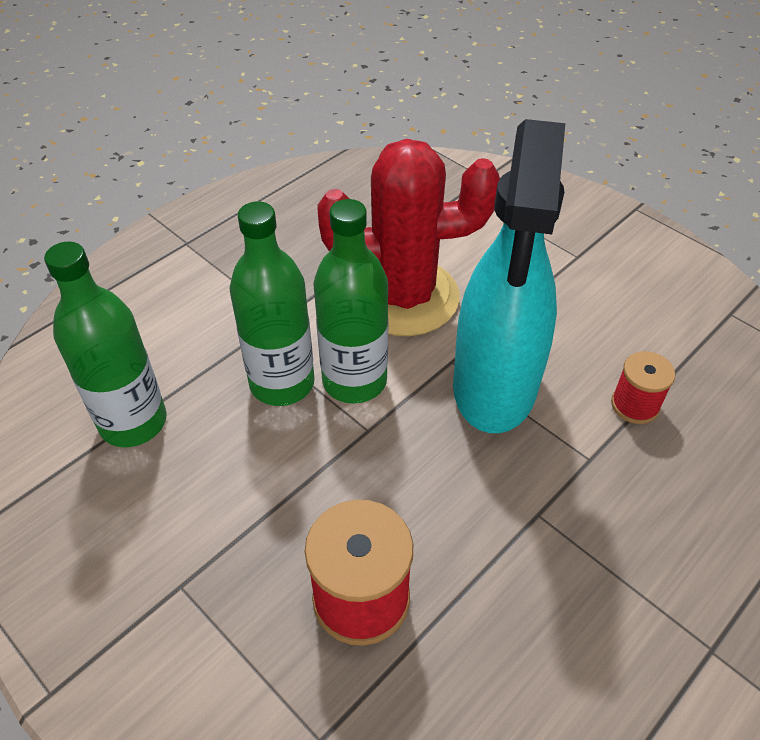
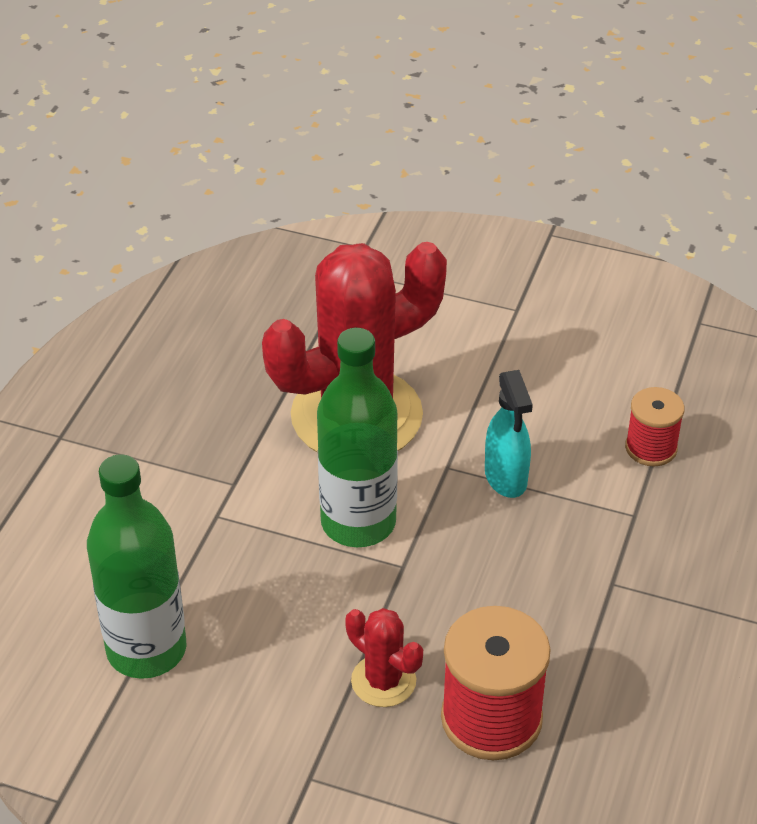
camera: 25 degrees left, 5 degrees down
green bottle [230,201,315,406] -> none
turquoise spray bottle [453,119,565,433] -> turquoise spray bottle [485,370,533,498], size x0.43
none -> red cactus [345,608,423,707]

